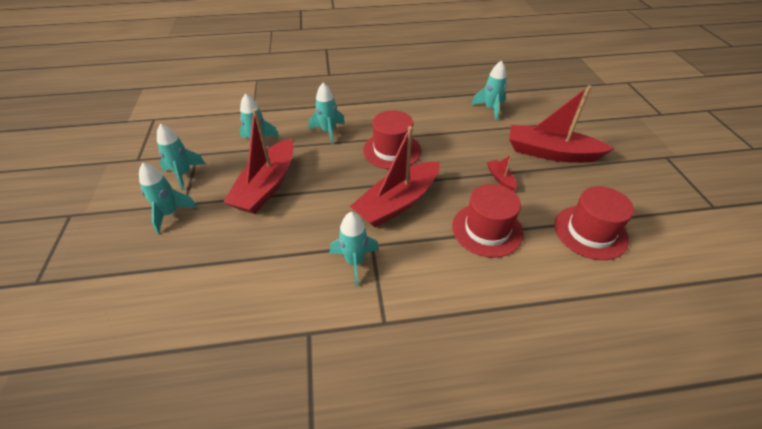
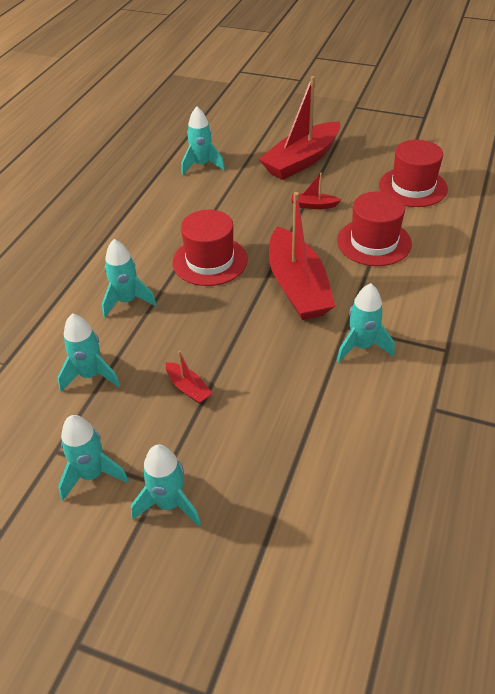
camera: 60 degrees left, 0 degrees up
red boat [223,109,294,214] -> red boat [166,351,212,404], size x0.43

